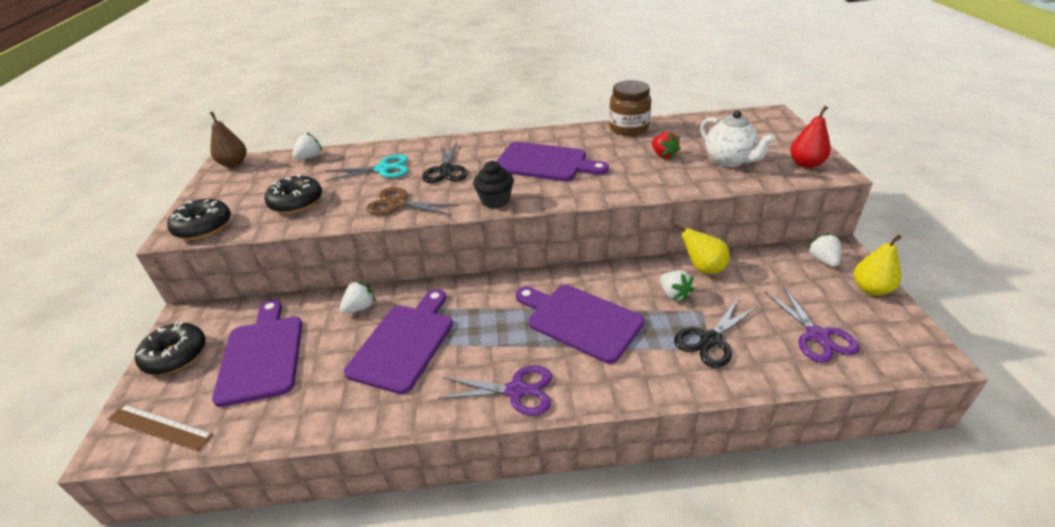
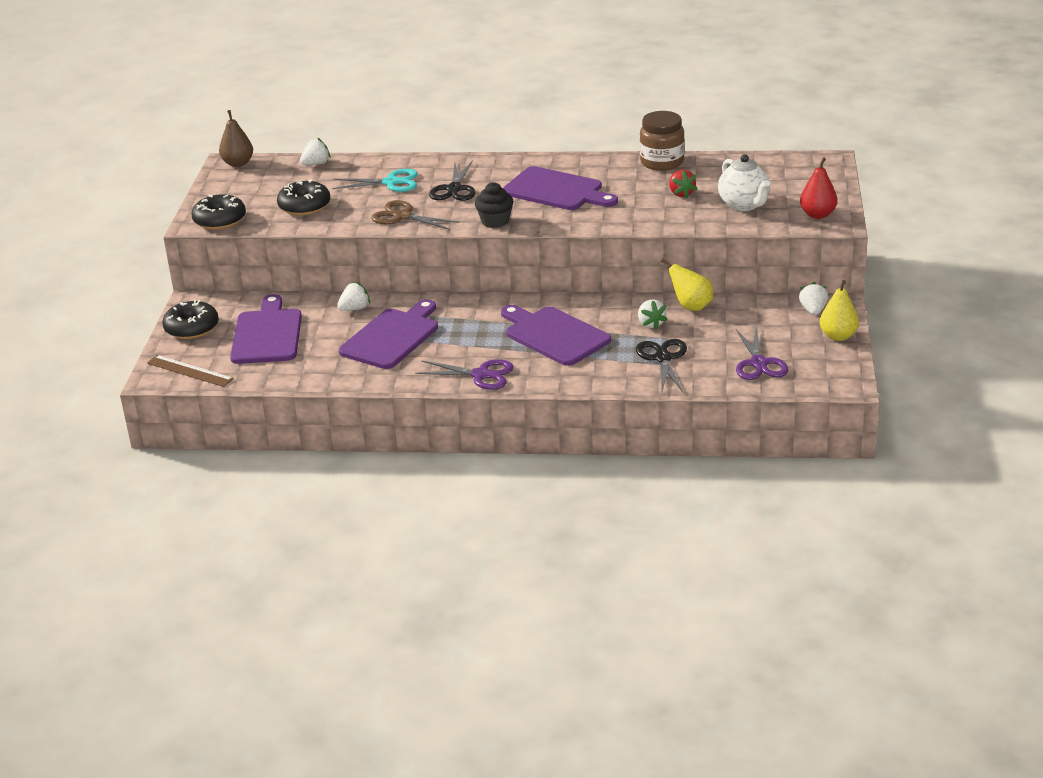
camera: 10 degrees right, 5 degrees down
black scissors [674,298,757,368] -> black scissors turned 120 degrees clockwise [636,339,687,392]

